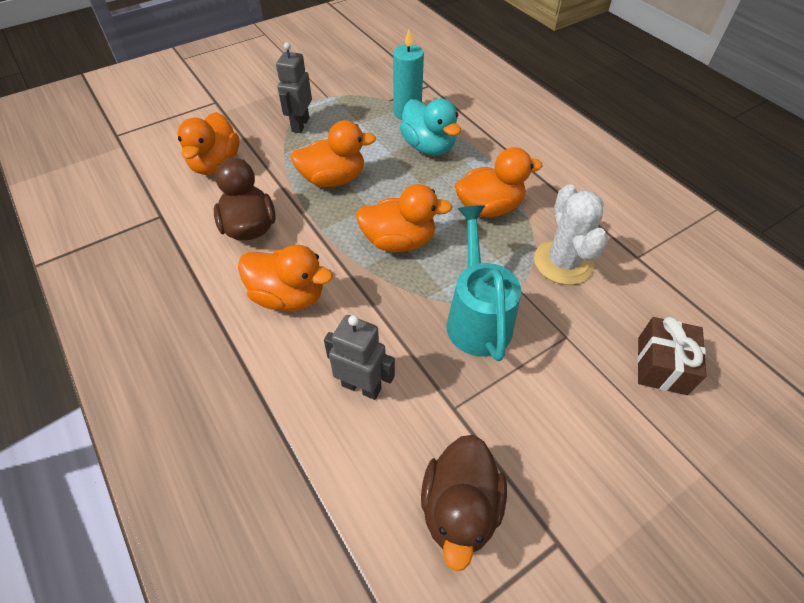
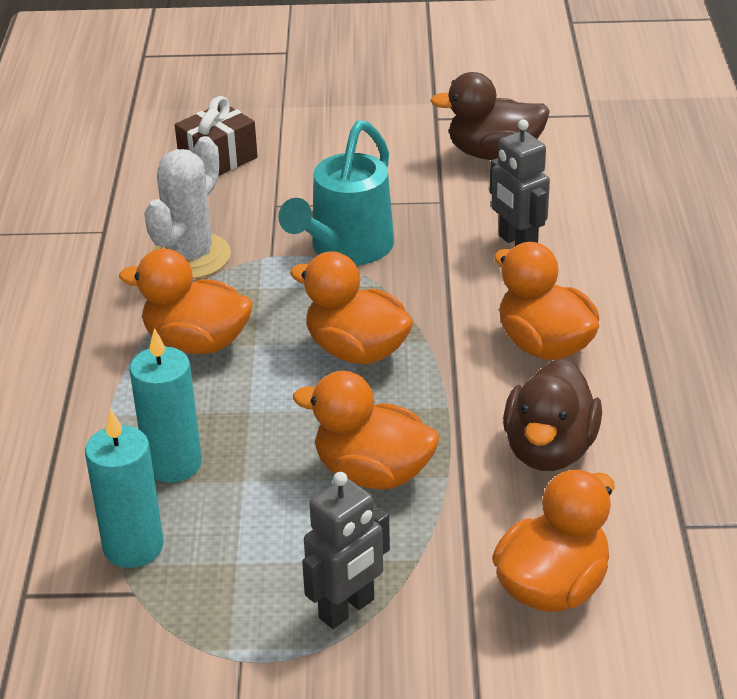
camera: 145 degrees left, 15 degrees down
turquoise duck [400,99,461,155] -> turquoise candle [130,328,202,483]
brown duck [421,435,507,571] -> brown duck turned 135 degrees counterclockwise [430,72,550,160]

